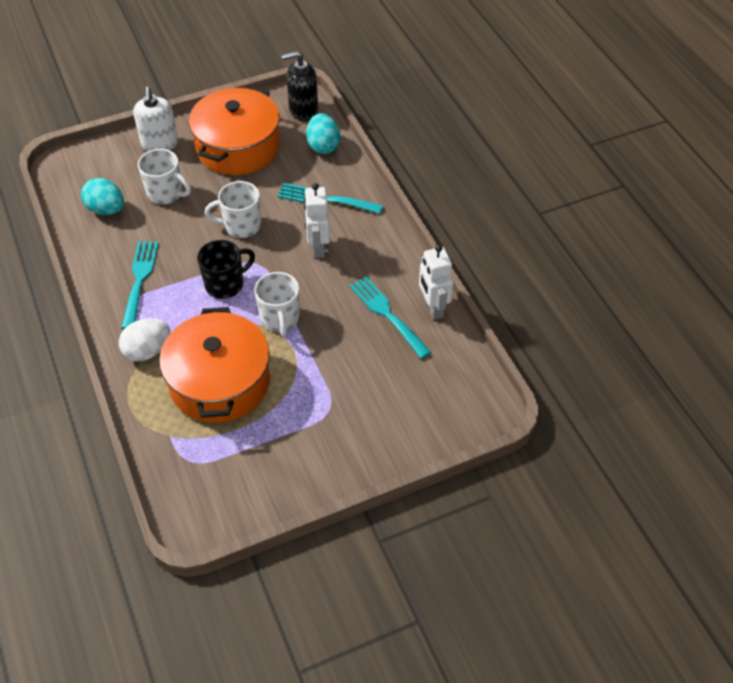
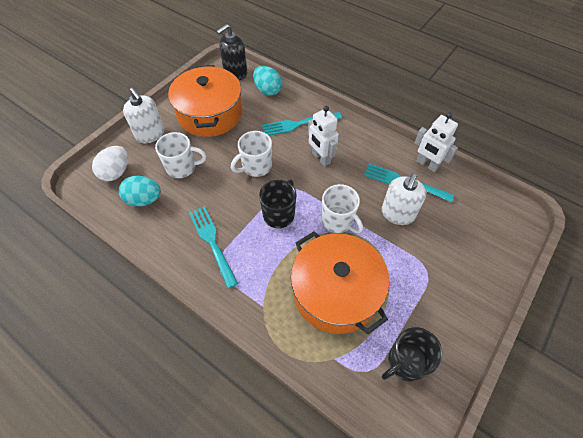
camera: 30 degrees left, 5 degrees up
white egg [119,318,170,361] -> white egg moved to [92,146,128,181]
none -> white soap dispenser [382,173,427,225]
none -> black mug [382,327,443,381]

